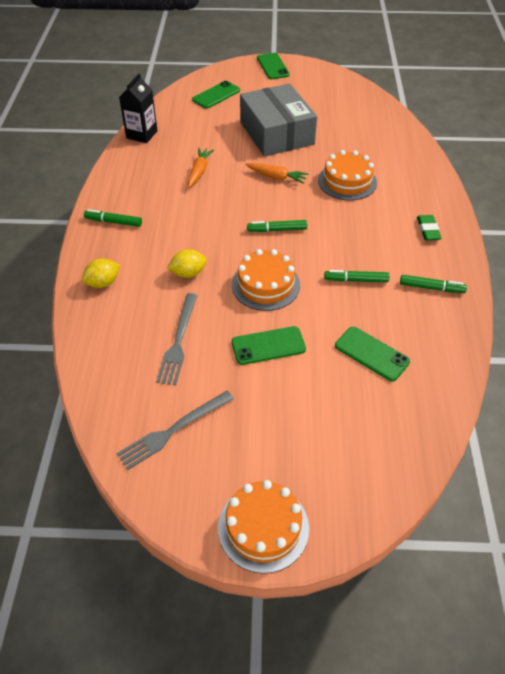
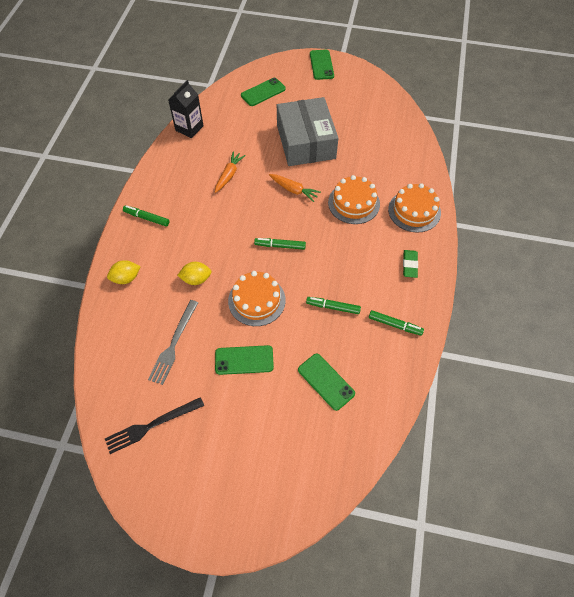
camera: 10 degrees right, 10 degrees up
grey fork [116,391,234,470] -> black fork [105,397,204,454]
orange cake [218,480,309,574] -> orange cake moved to [388,183,441,233]

